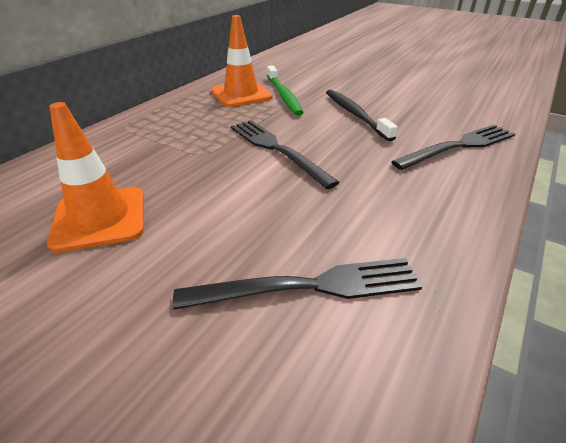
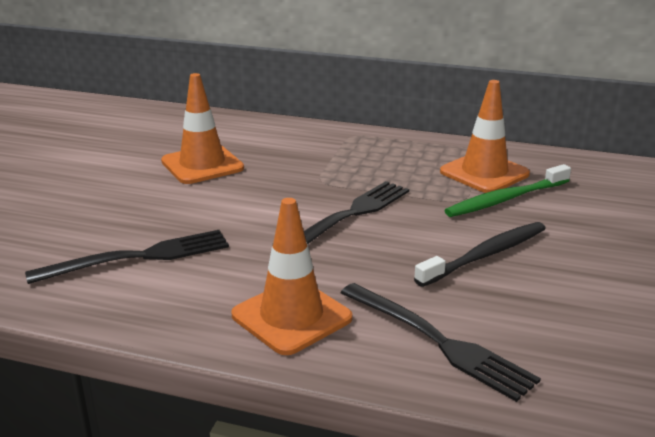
camera: 75 degrees right, 10 degrees down
black fork [173,258,422,310] -> black fork turned 90 degrees counterclockwise [25,230,229,284]
none -> orange traffic cone [231,198,353,355]

